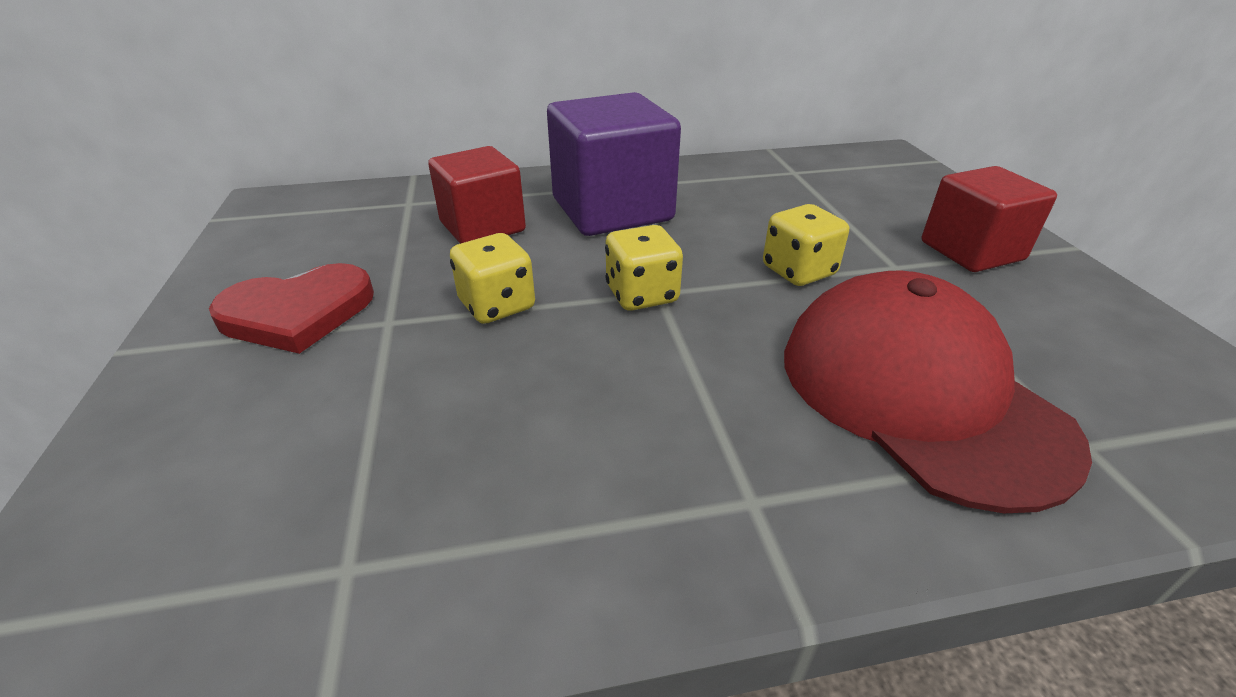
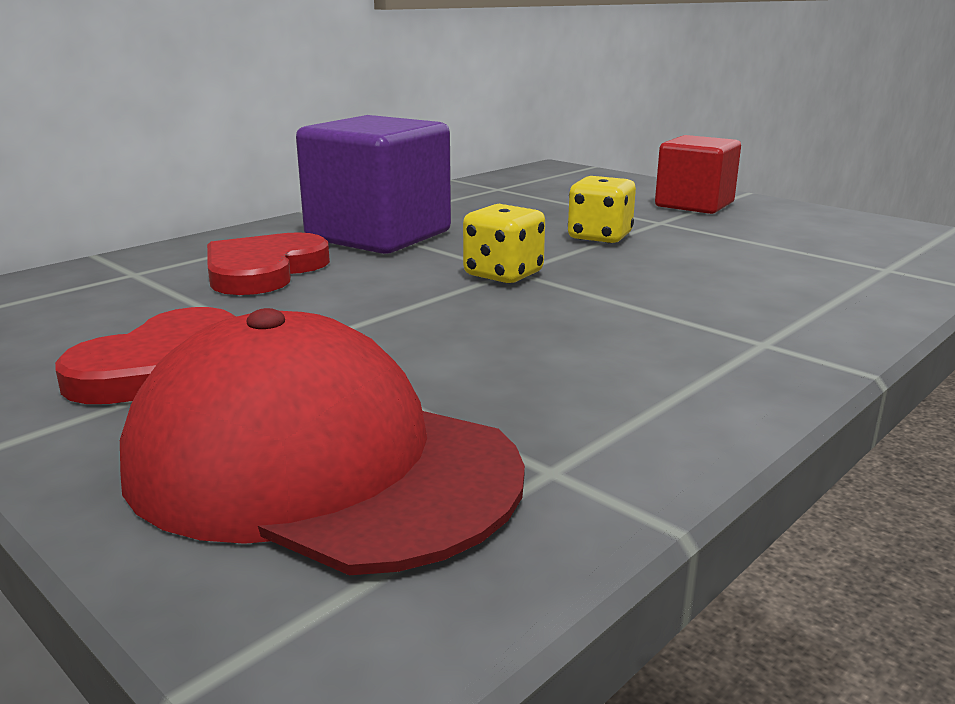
camera: 35 degrees left, 15 degrees down
red cube [428,146,526,244] -> red heart [207,232,330,295]
yellow dice [450,233,535,324] -> none
red cap [784,270,1092,513] -> red cap moved to [120,308,525,575]

